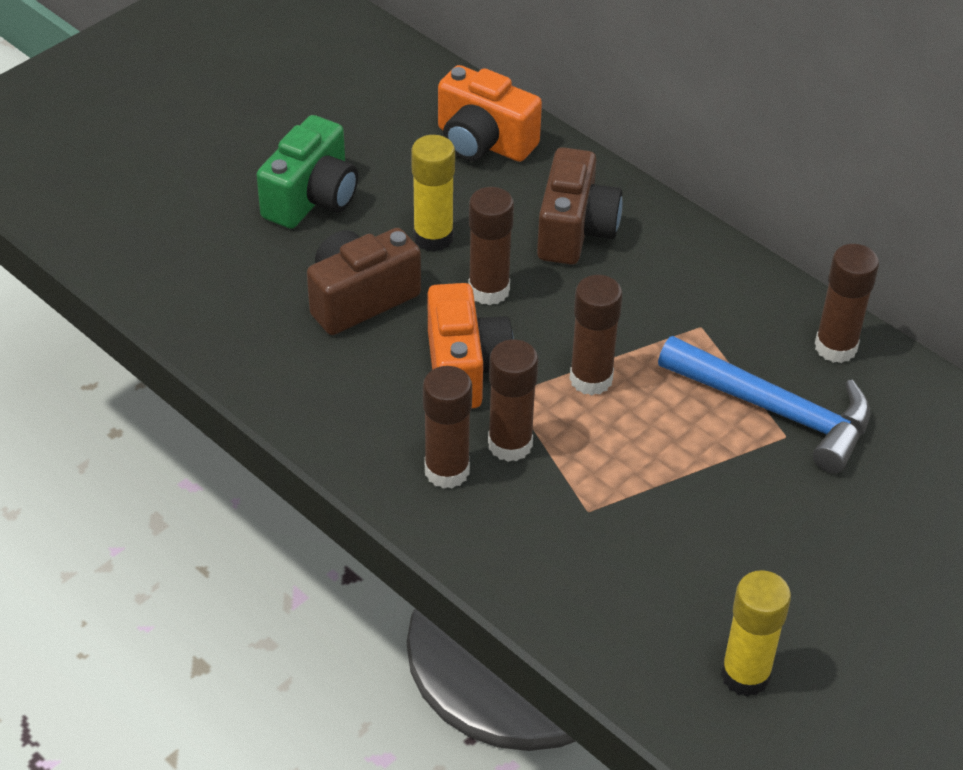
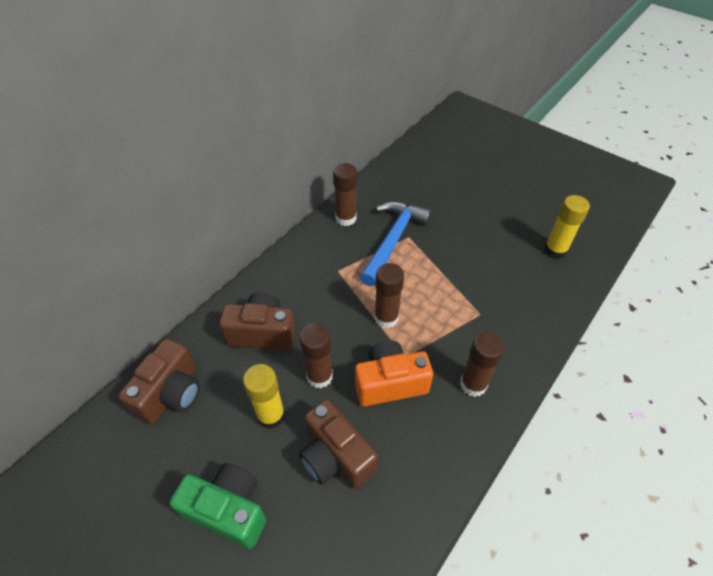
camera: 95 degrees left, 5 degrees up
orange camera [438,65,542,162] -> brown camera [118,339,200,424]
brown glue stick [488,340,538,462] -> none

